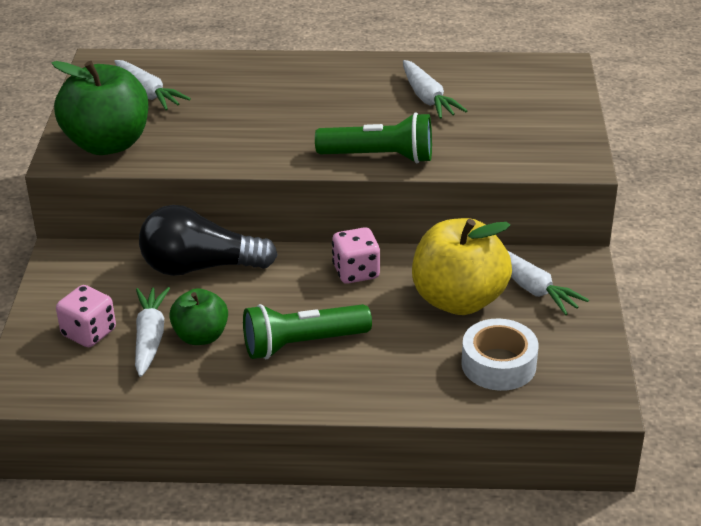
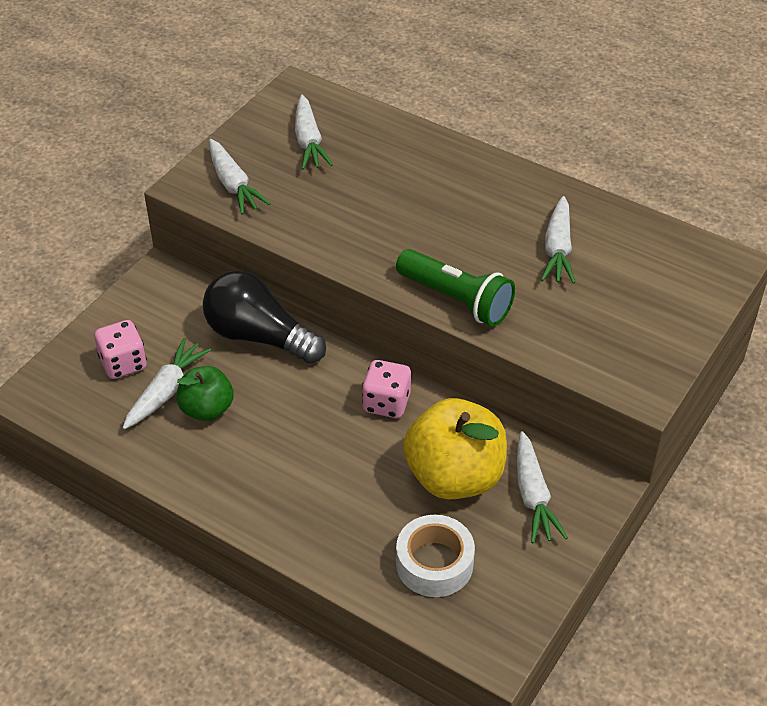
camera: 30 degrees right, 10 degrees up
green apple [52,61,149,155] -> white carrot [209,139,271,215]
green flashlight [243,304,372,359] -> none

